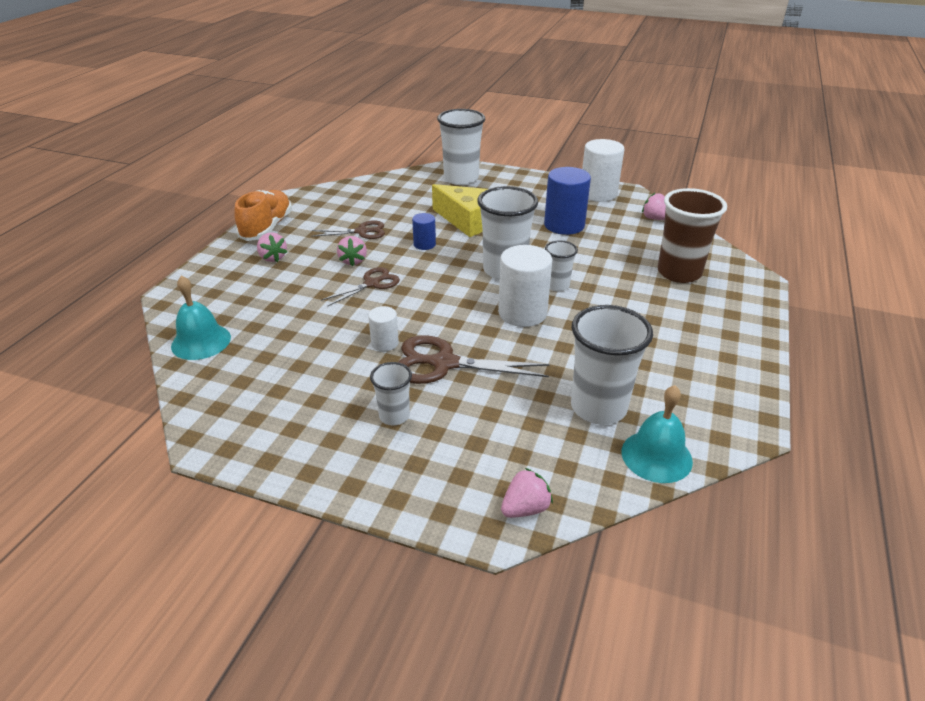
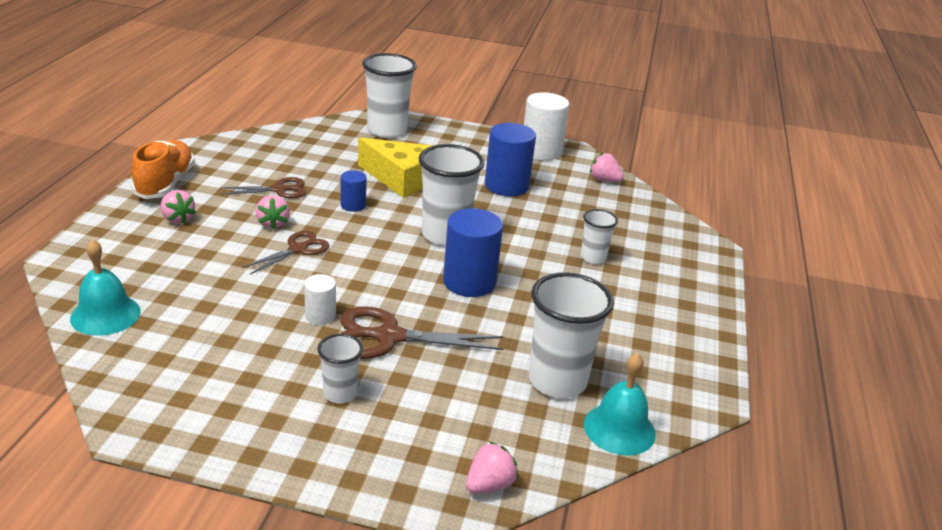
camera: 10 degrees left, 5 degrees down
white cylinder [498,245,552,327] -> blue cylinder [443,208,503,297]
white cup [545,240,578,292] -> white cup moved to [581,209,618,264]
brown cup [658,188,727,283] -> none

